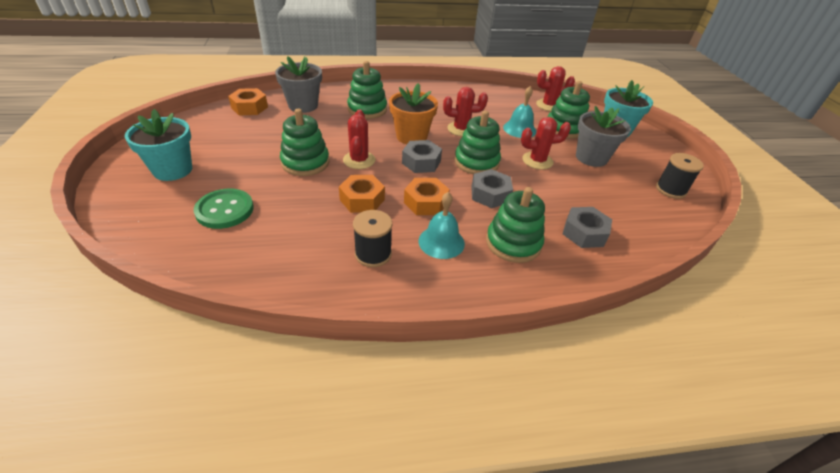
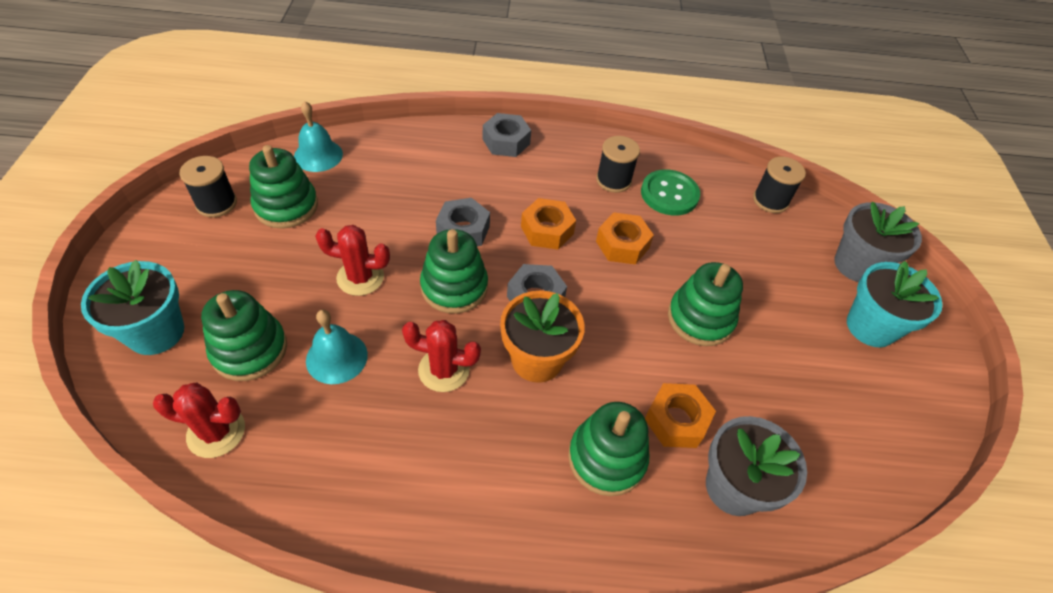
camera: 170 degrees left, 10 degrees up
green button [194,189,254,229] -> green button moved to [641,169,700,216]
orange nut [228,88,268,116] -> orange nut moved to [645,383,716,448]
red cactus [343,110,375,169] -> none
turquoise bell [419,192,465,259] -> turquoise bell moved to [294,101,343,172]
green stacking toy [486,187,545,263] -> green stacking toy moved to [249,145,318,229]
grey nut [563,207,612,248] -> grey nut moved to [483,113,531,157]
grey flower pot [576,106,631,167] -> grey flower pot moved to [834,202,922,282]
none -> black spool [753,157,806,213]

